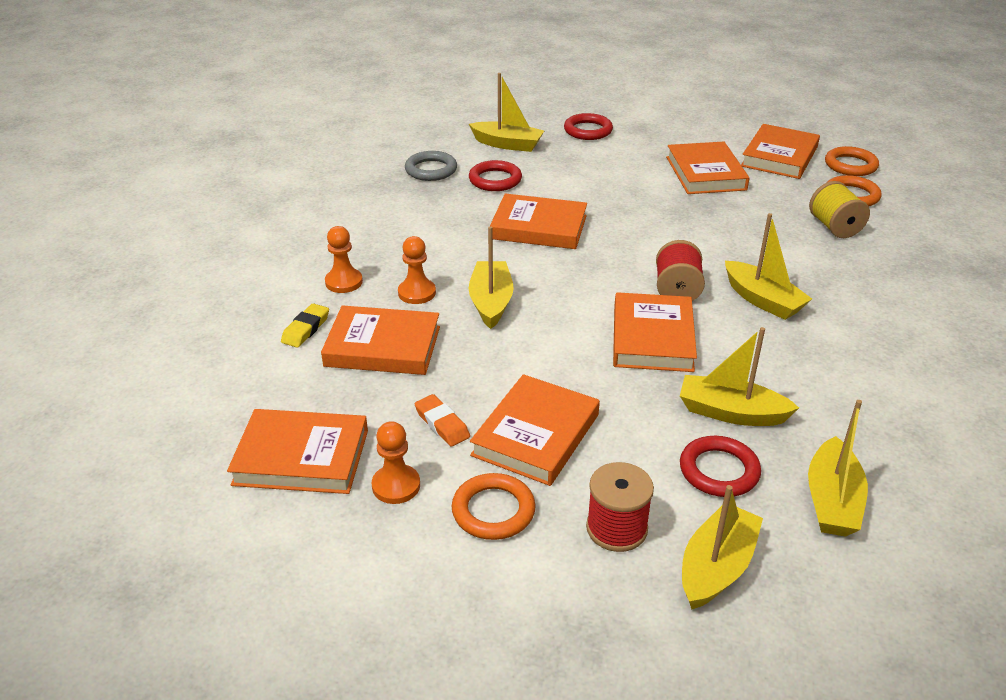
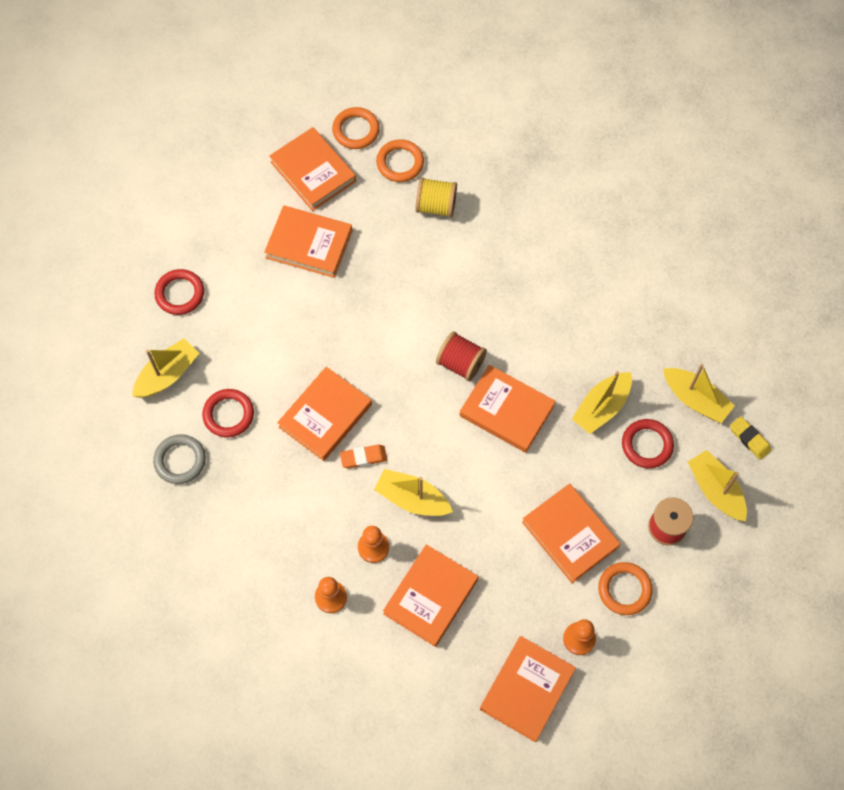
camera: 65 degrees left, 30 degrees up
yellow eraser [281,303,329,348] -> yellow eraser moved to [730,416,771,460]
orange eraser [415,394,470,447] -> orange eraser moved to [340,445,387,468]
yellow boat [725,213,812,320] -> none

